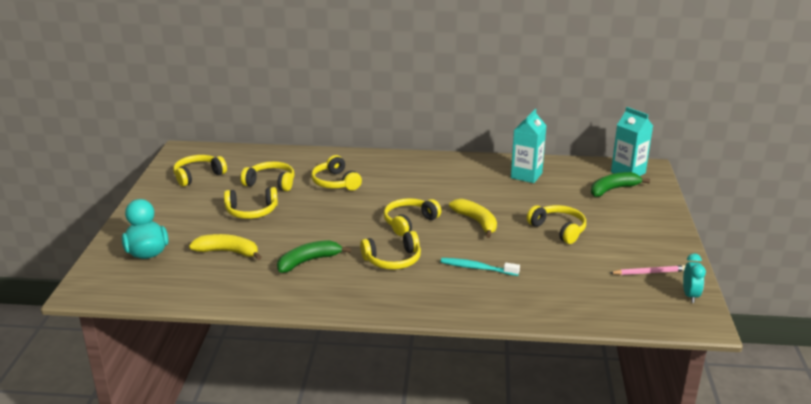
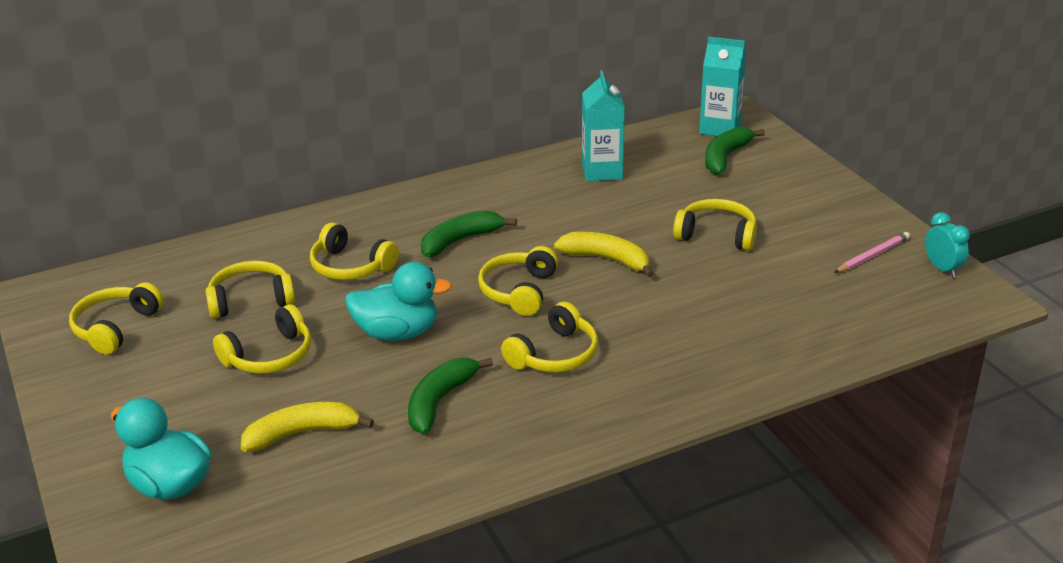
camera: 30 degrees left, 5 degrees up
turquoise toothbrush [440,258,520,276] -> none
none -> turquoise duck [345,262,452,341]
none -> green banana [421,210,517,257]

